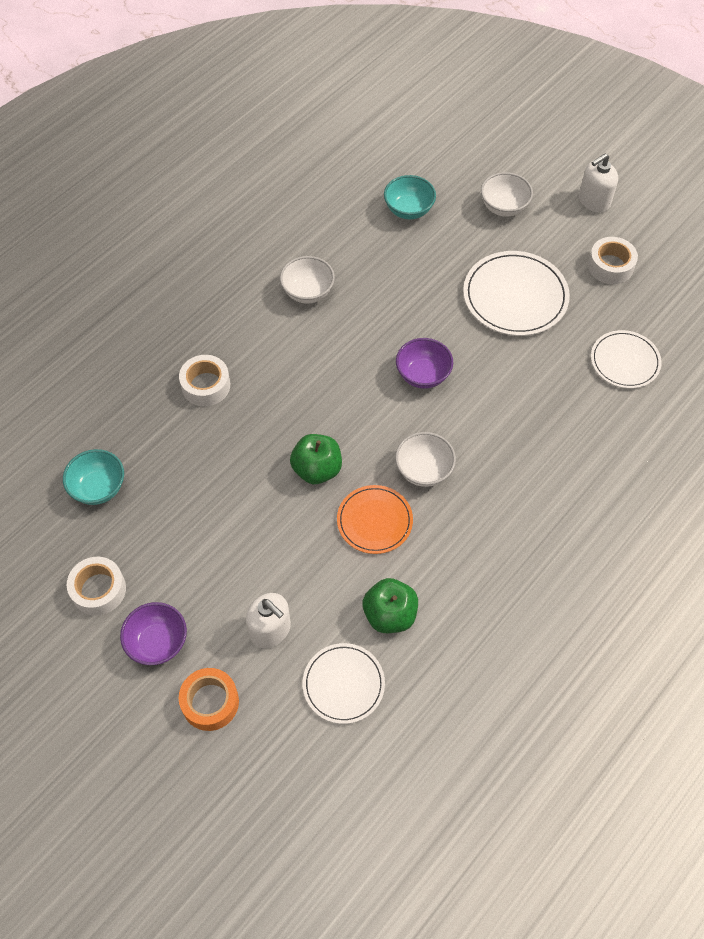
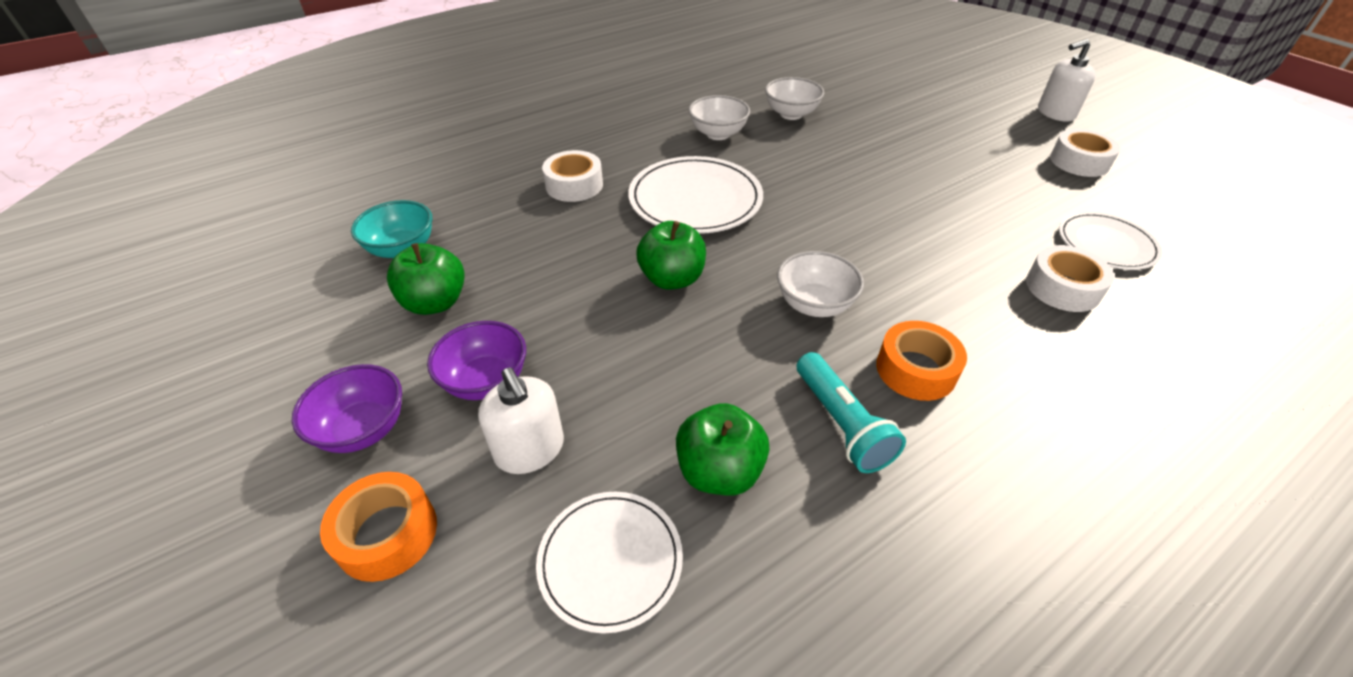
camera: 15 degrees right, 15 degrees down
white tape [67,557,126,616] -> white tape moved to [1026,245,1114,312]
orange plate [337,485,413,554] -> none
turquoise bowl [384,175,436,219] -> none
purple bowl [396,338,453,389] -> purple bowl moved to [427,321,526,400]
white plate [463,251,570,336] -> white plate moved to [628,156,763,234]
white bowl [481,172,533,217] -> white bowl moved to [765,77,824,120]
none -> green apple [387,243,465,315]
none -> turquoise flashlight [797,352,906,473]
none -> orange tape [876,321,967,401]

